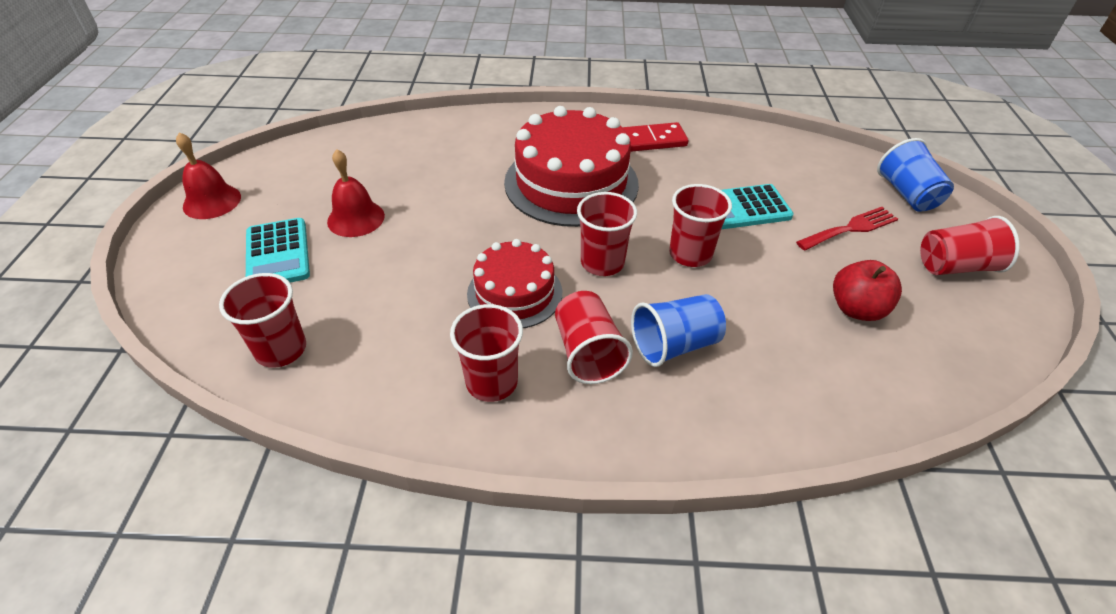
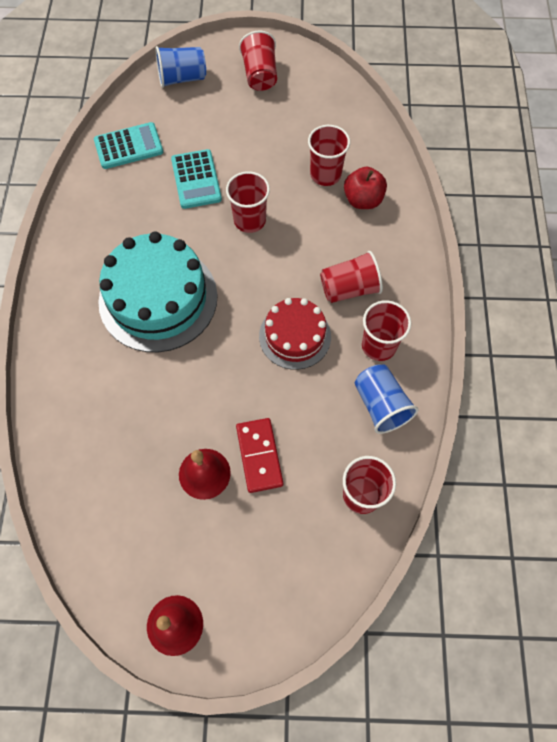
camera: 90 degrees left, 20 degrees up
turquoise calculator [246,218,310,283] -> turquoise calculator moved to [94,122,163,169]
red cake [504,106,639,227] -> turquoise cake [98,231,218,352]
red cup [577,192,637,276] -> red cup moved to [308,125,350,186]
red domino [623,122,688,152] -> red domino moved to [236,418,283,493]
blue cup [631,294,726,367] -> blue cup moved to [355,365,418,434]
red fork [796,207,898,251] -> none
red apple [833,260,902,321] -> red apple moved to [344,167,387,209]

